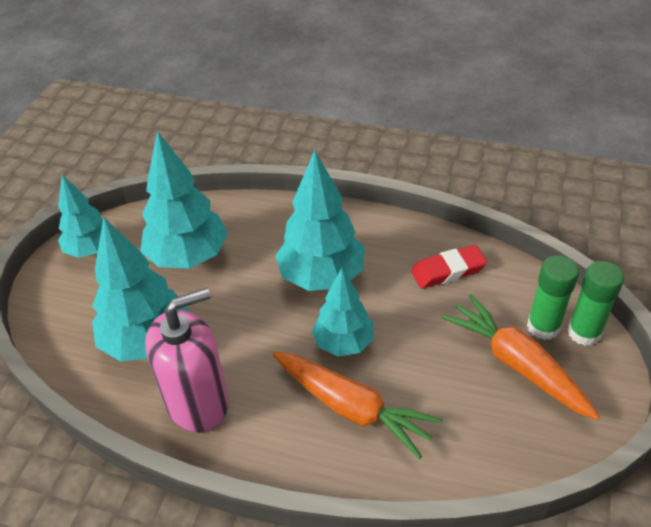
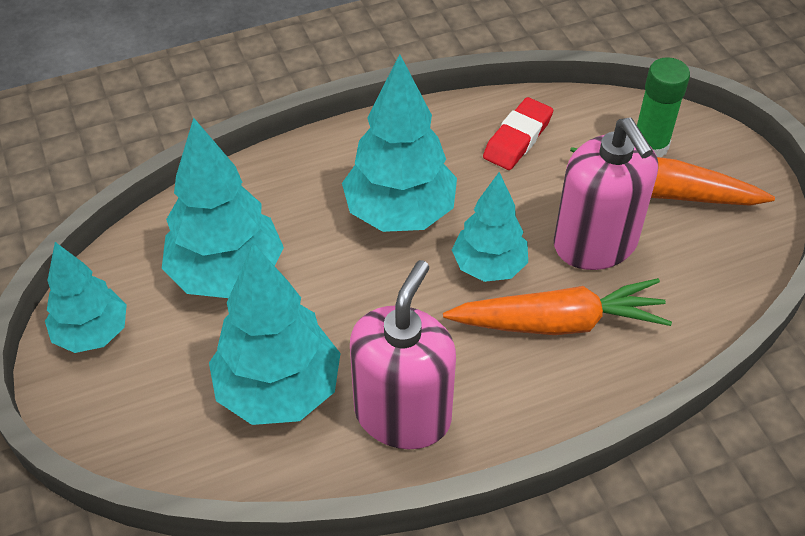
camera: 40 degrees left, 5 degrees up
green glue stick [567,261,624,346] -> none
none -> pink soap dispenser [554,118,658,270]

